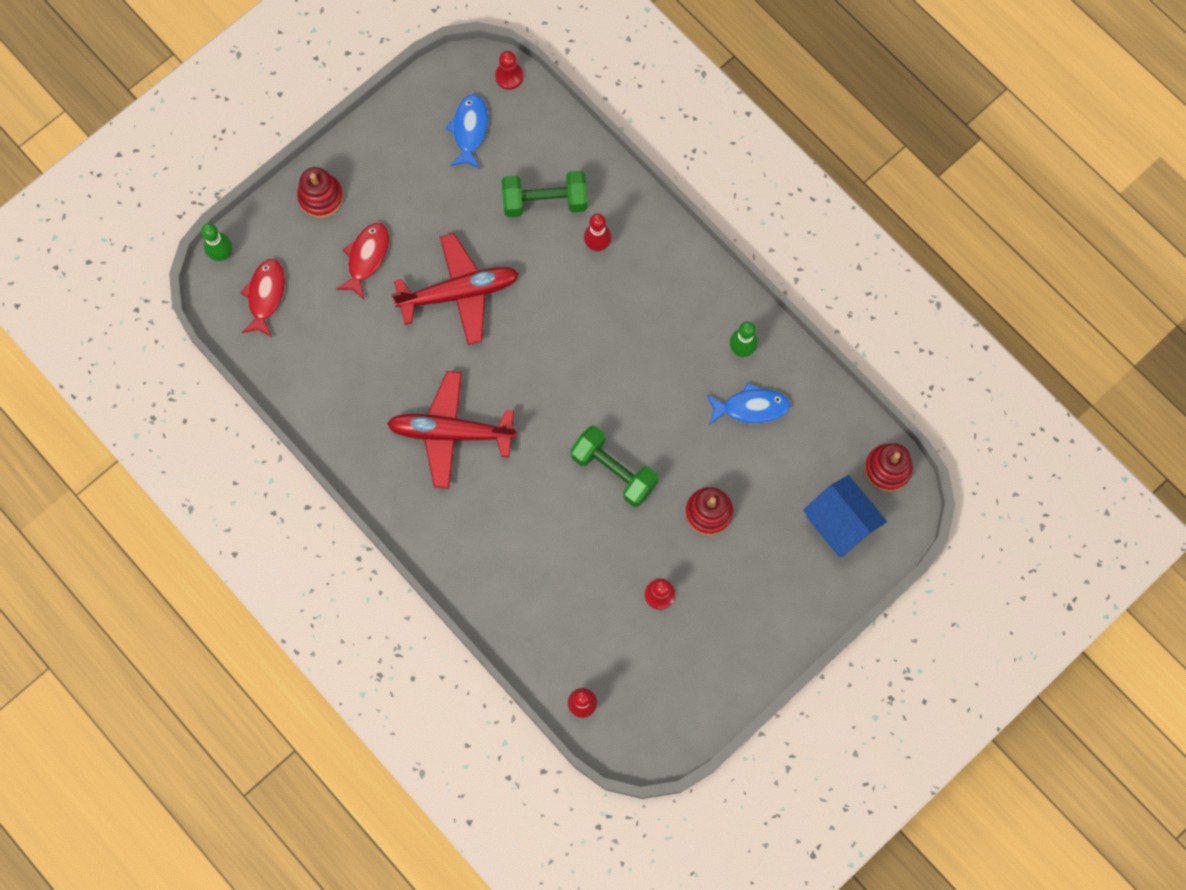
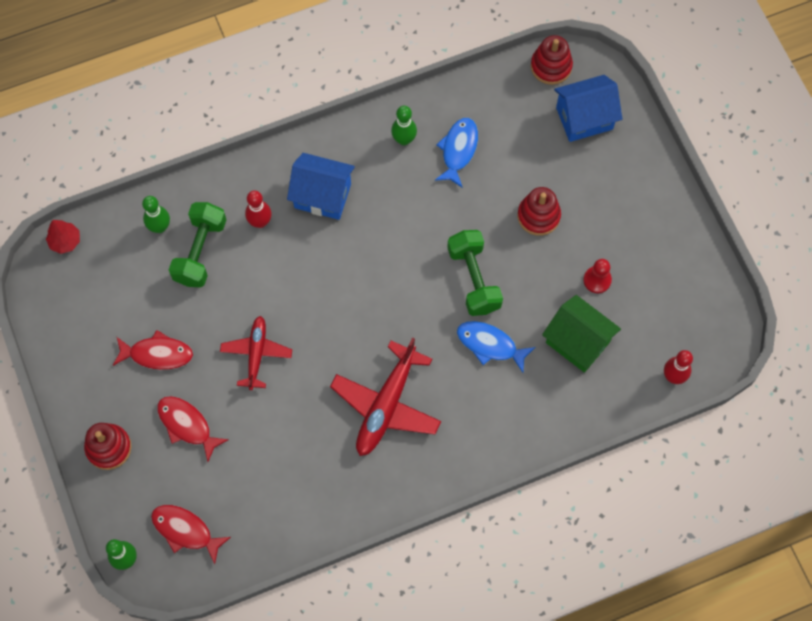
camera: 70 degrees left, 5 degrees down
red plane [392,233,519,345] -> red plane [220,316,292,390], size x0.63
blue fish [445,94,488,169] -> blue fish moved to [457,321,535,373]
red pawn [495,51,523,90] -> red tree [46,220,80,254]
green dumbbell [571,426,659,507] -> green dumbbell turned 75 degrees counterclockwise [447,230,503,316]
none -> red fish [113,330,193,370]
none -> green bowling pin [142,196,170,233]
none -> blue house [287,153,355,220]
none -> green house [542,295,621,373]

